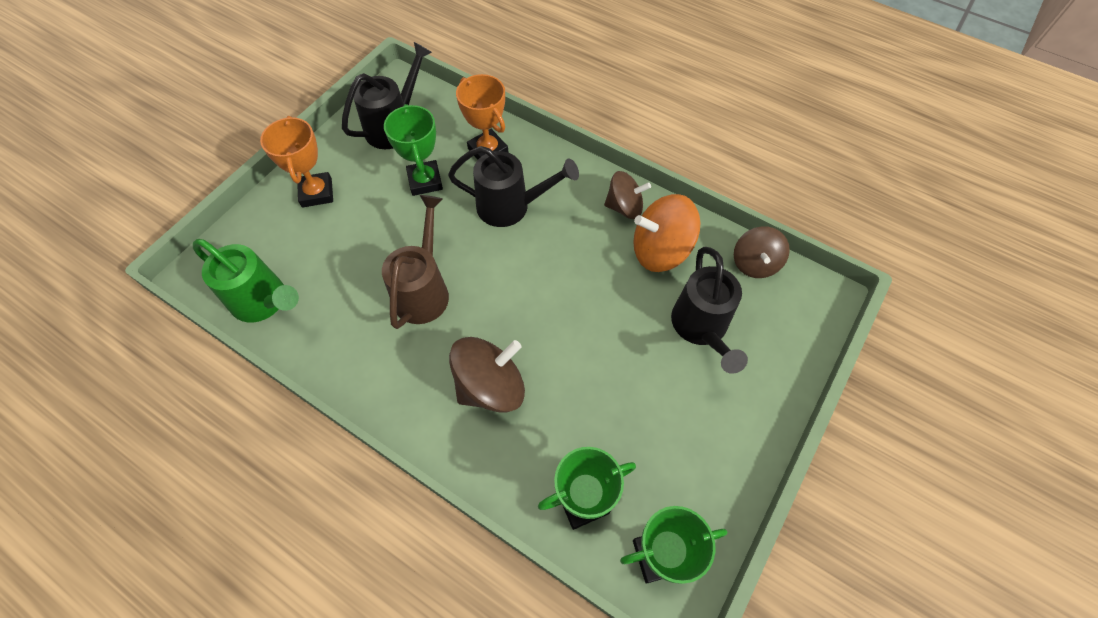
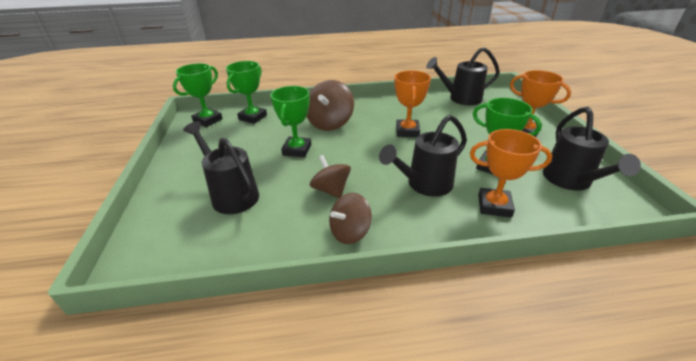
camera: 140 degrees right, 25 degrees down
green watering can [193,239,299,323] -> black watering can [426,47,500,105]
brown watering can [382,195,449,329] -> orange trophy [395,70,431,137]
orange spinning top [633,194,701,272] -> none
brown spinning top [734,226,790,278] -> brown spinning top moved to [310,155,351,199]
none -> green trophy [271,86,311,157]

